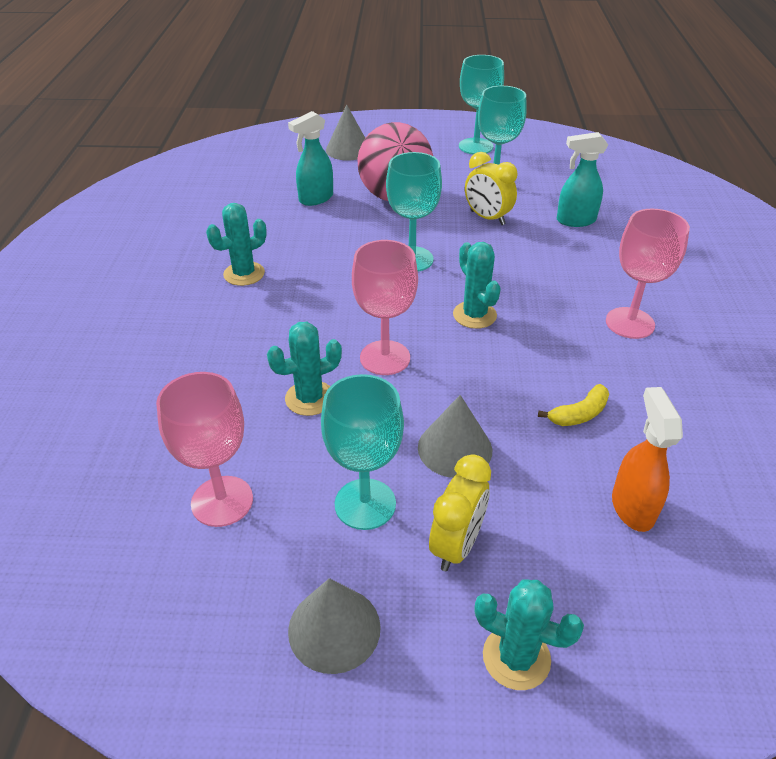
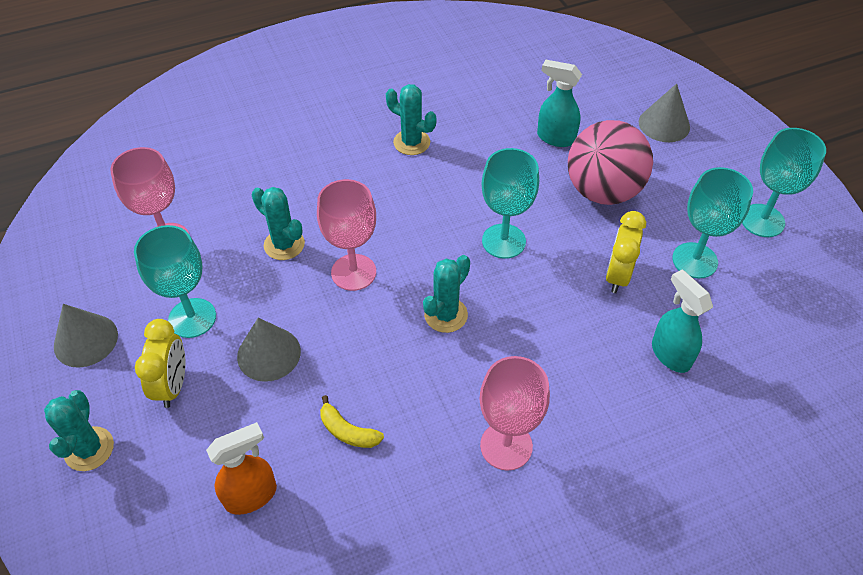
camera: 65 degrees right, 10 degrees up
yellow clock [429,455,491,571] -> yellow clock turned 90 degrees counterclockwise [135,319,185,408]

